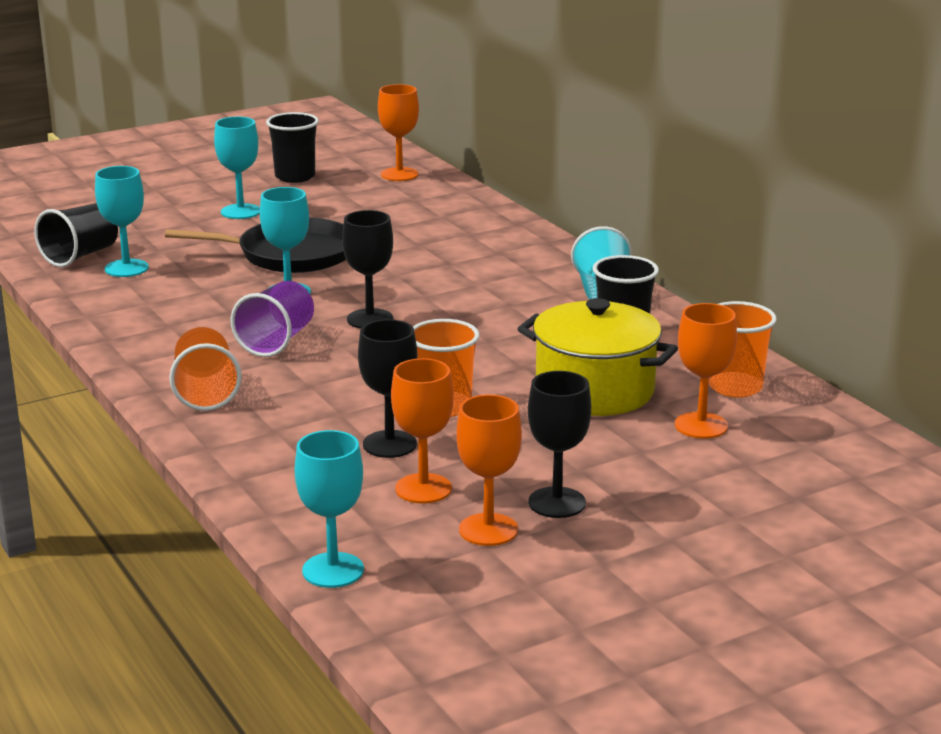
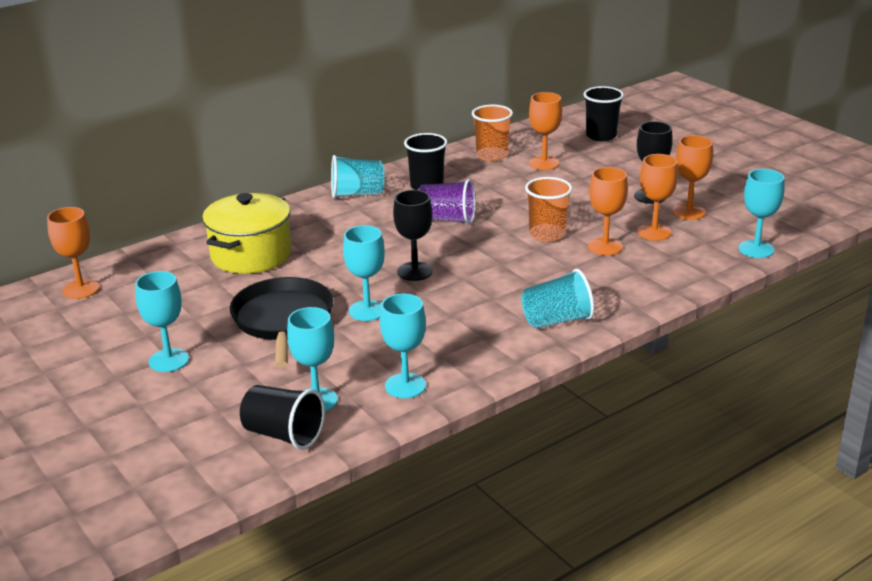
camera: 95 degrees left, 5 degrees up
orange cup [169,327,242,411] -> turquoise cup [521,269,594,328]
purple cup [231,281,314,357] -> purple cup moved to [418,179,476,225]
black cup [266,112,319,183] -> black cup moved to [583,86,624,141]
black goblet [358,319,418,458] -> orange goblet [588,167,628,256]
yellow pot [518,298,678,416] -> yellow pot moved to [202,193,291,274]
none -> turquoise goblet [380,293,426,398]

